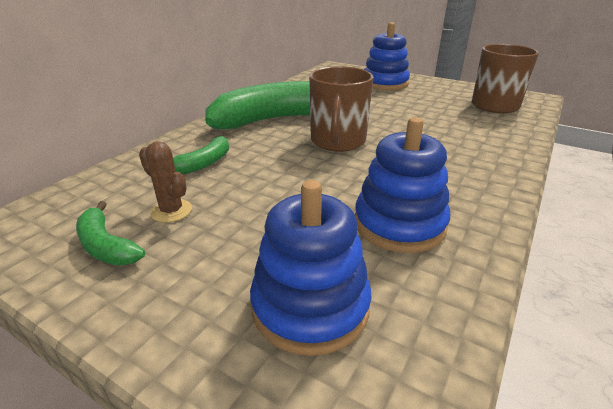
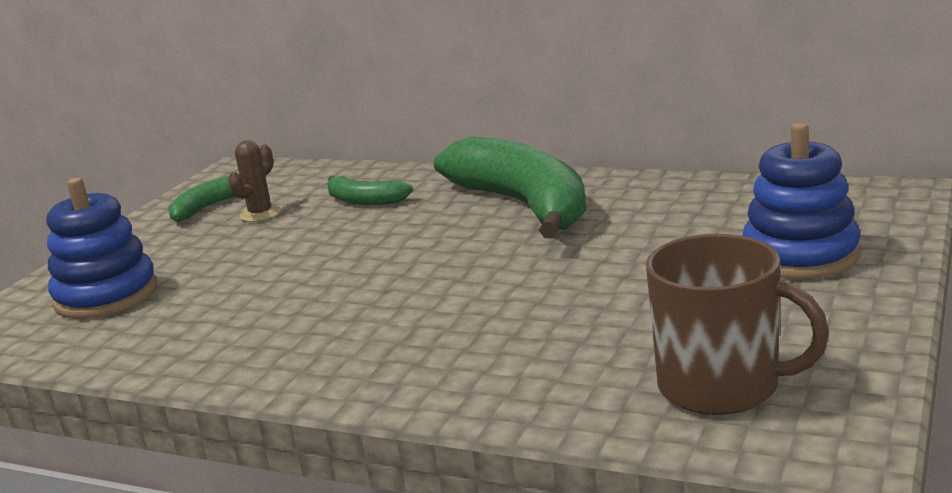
camera: 85 degrees right, 10 degrees down
brown mug [309,66,374,152] -> none
blue stacking toy [355,117,450,253] -> none

